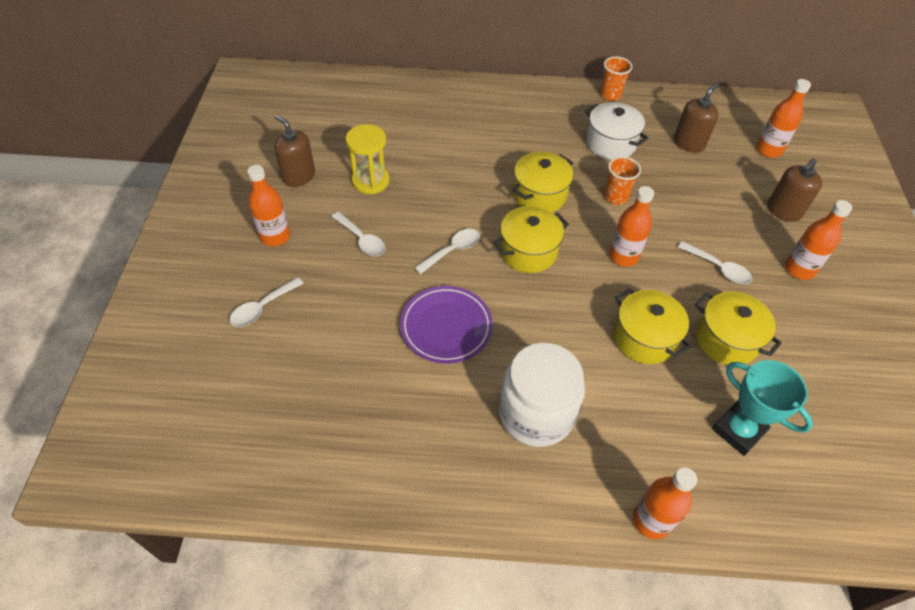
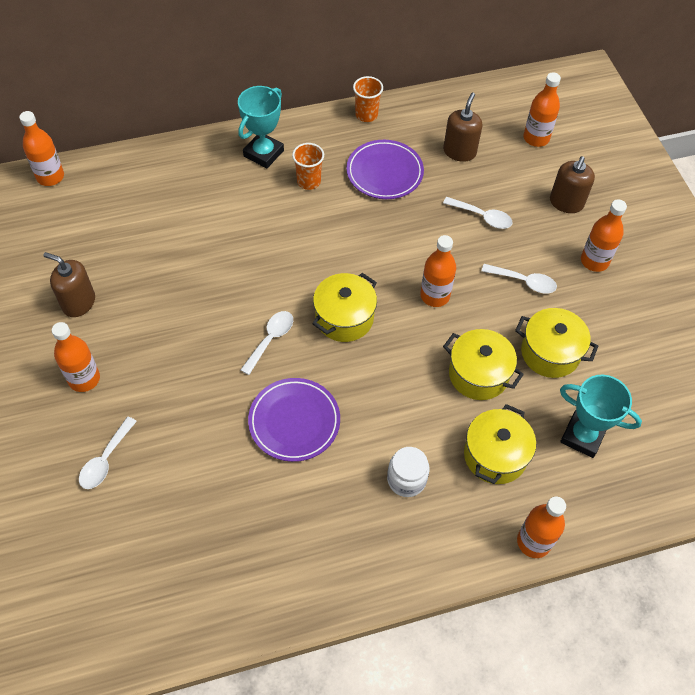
camera: 20 degrees left, 5 degrees up
white spoon [331,211,385,256] -> white spoon moved to [443,197,513,229]
yellow hourglass [346,124,390,194] -> none
white jar [499,343,585,447] -> white jar [387,447,430,497], size x0.55
yellow pot [512,152,574,212] -> yellow pot moved to [464,404,536,484]
white pot [585,102,648,160] -> purple plate [346,140,424,199]
orange cup [604,156,641,205] -> orange cup moved to [292,143,324,190]
none -> orange bottle [19,111,64,186]
none -> turquoise trophy [238,86,284,168]

